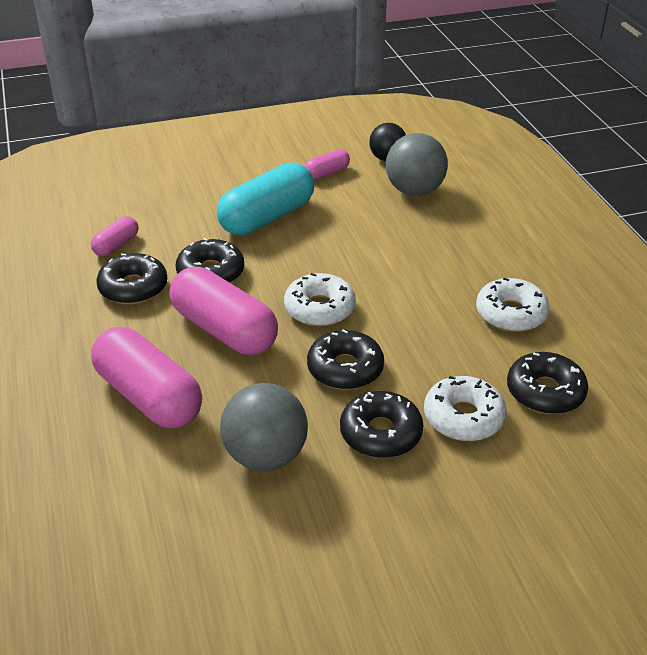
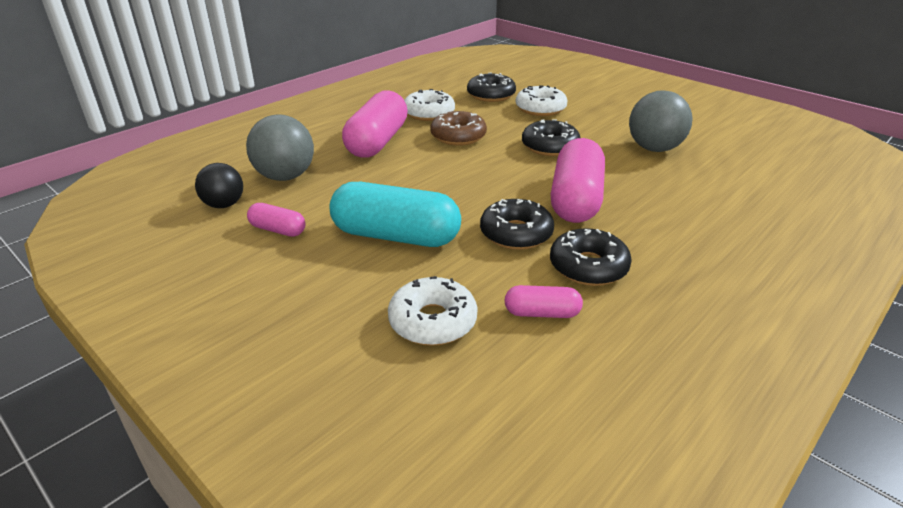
camera: 120 degrees left, 5 degrees down
pink capsule [91,327,202,429] -> pink capsule moved to [342,90,408,158]
white donut [284,273,356,327] -> white donut moved to [388,276,478,346]
black donut [340,391,423,458] -> none
none -> brown donut [430,111,487,146]

